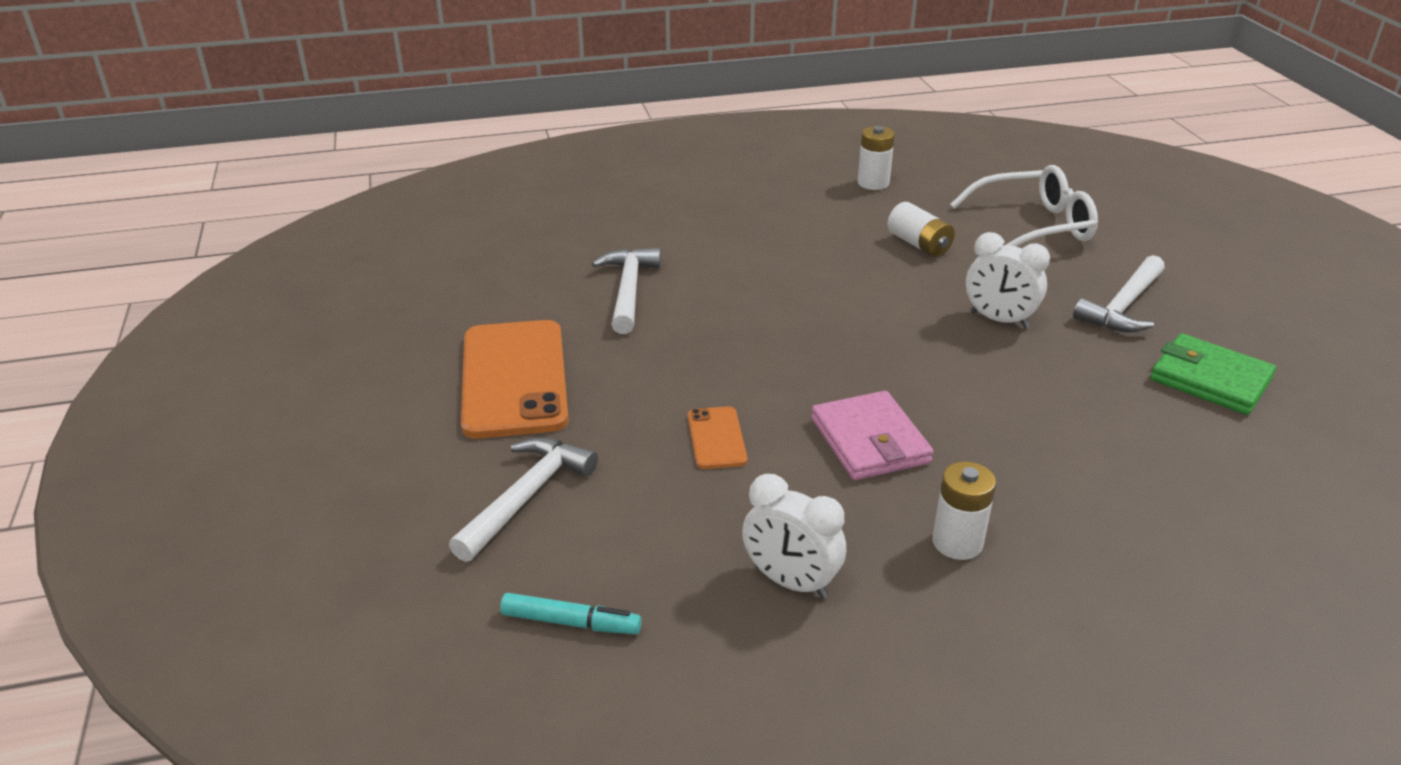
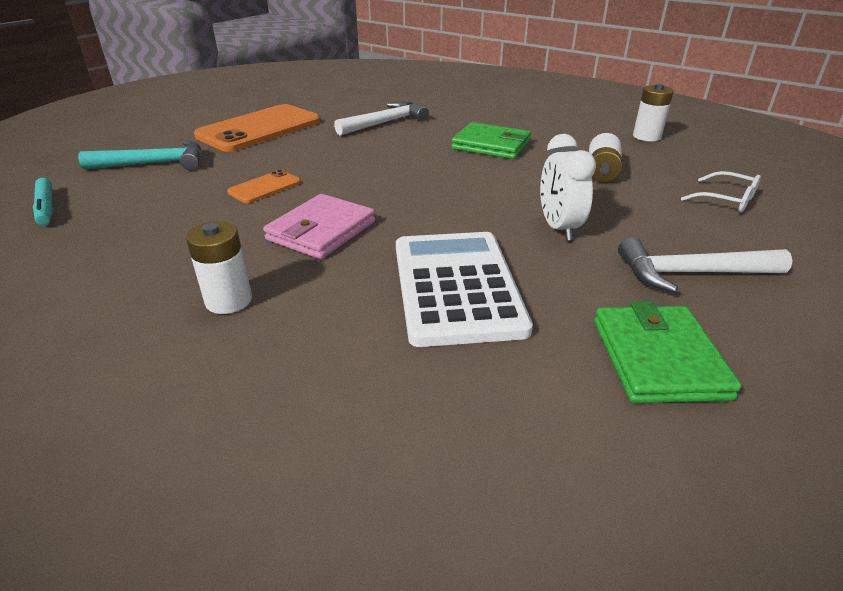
camera: 50 degrees right, 0 degrees up
white hammer [449,437,598,562] -> turquoise hammer [78,140,201,170]
white clock [742,474,846,598] -> none
white glasses [950,165,1098,247] -> white glasses [681,171,761,213], size x0.54
none -> white calculator [396,232,533,347]
none -> green wallet [452,122,531,159]

